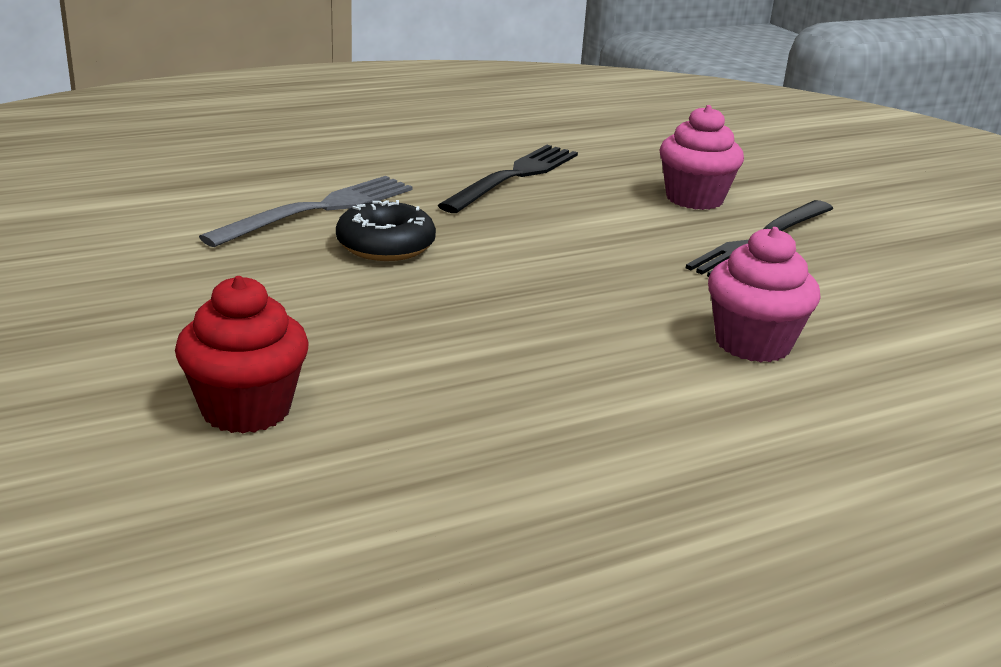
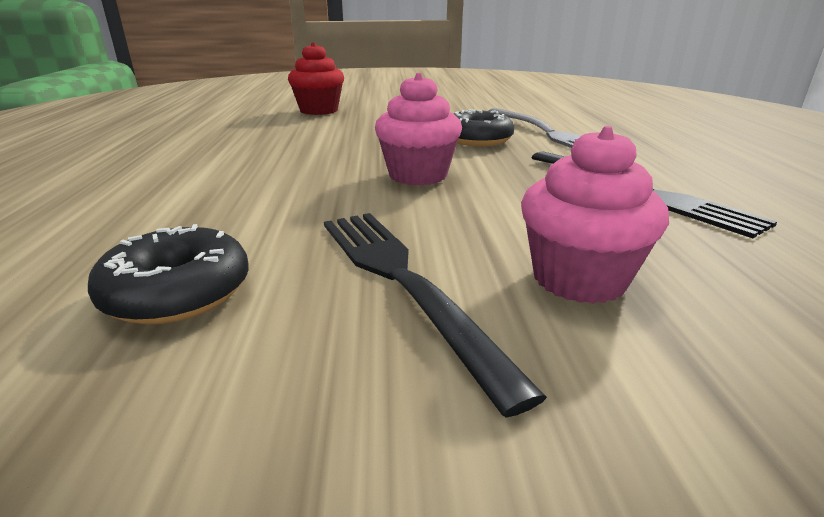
camera: 115 degrees right, 0 degrees up
pink cupcake [708,227,820,362] -> pink cupcake moved to [375,73,462,186]
none -> black donut [88,224,249,324]

